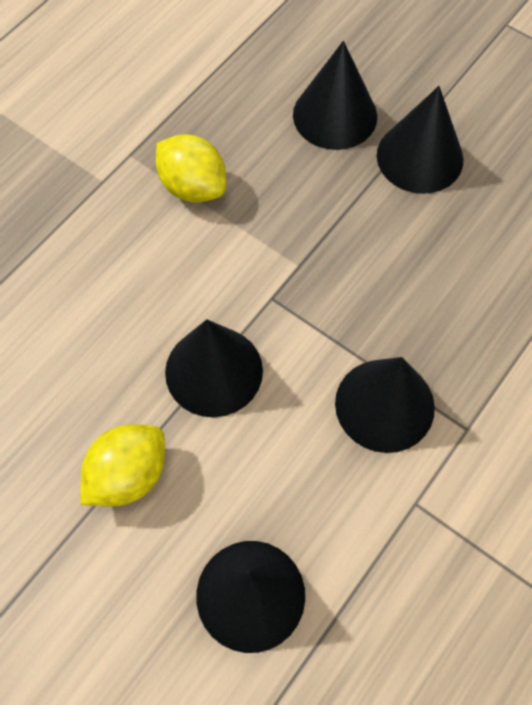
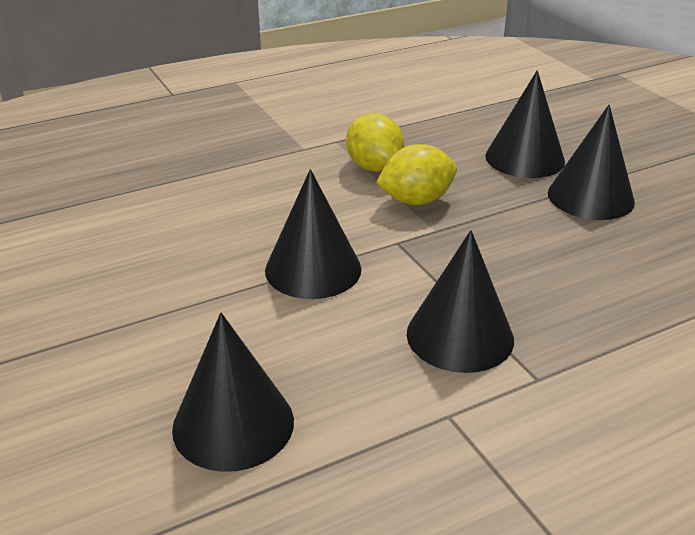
camera: 25 degrees right, 30 degrees down
yellow lemon [81,424,165,506] -> yellow lemon moved to [376,144,457,205]

